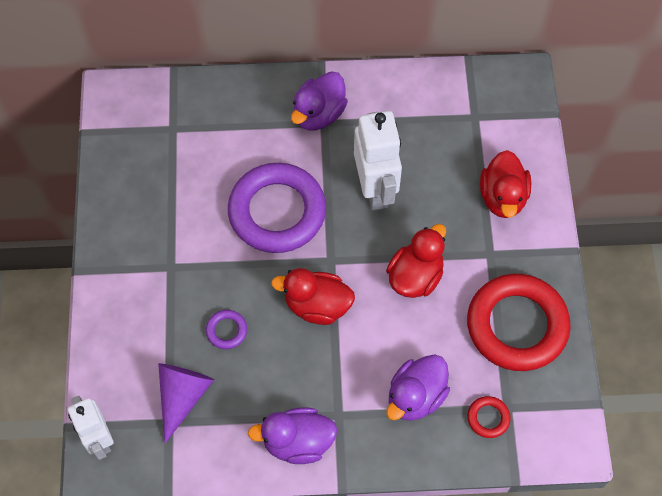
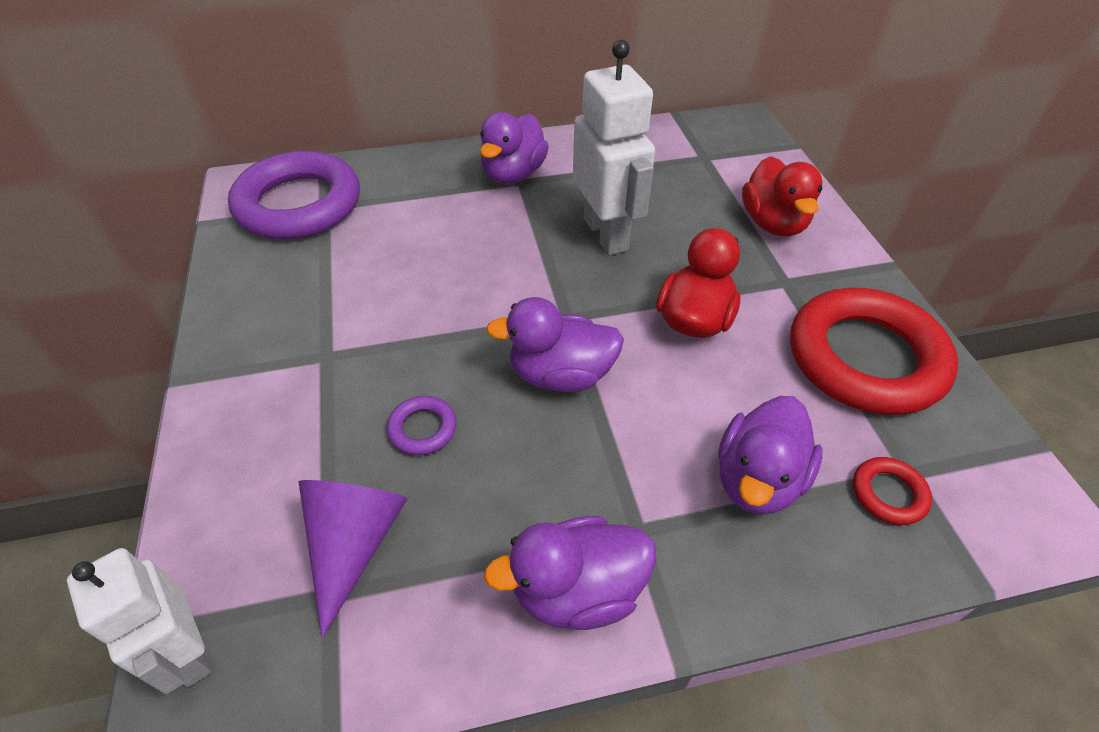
camera: 10 degrees left, 15 degrees down
purple ring [228,163,326,253] -> purple ring moved to [228,151,360,240]
red duck [271,268,355,325] -> purple duck [486,297,624,392]

